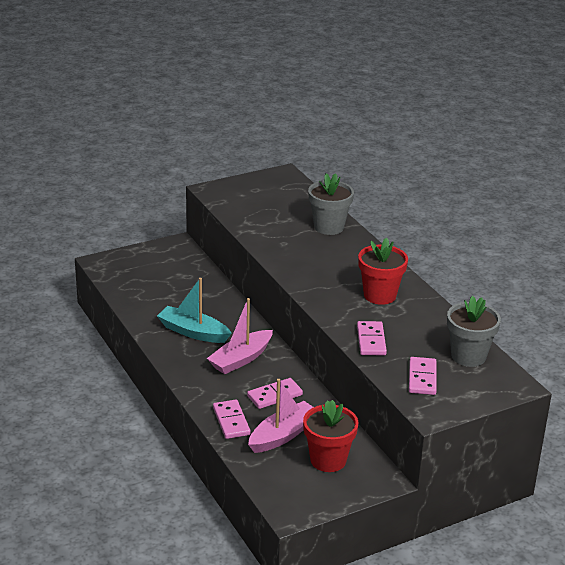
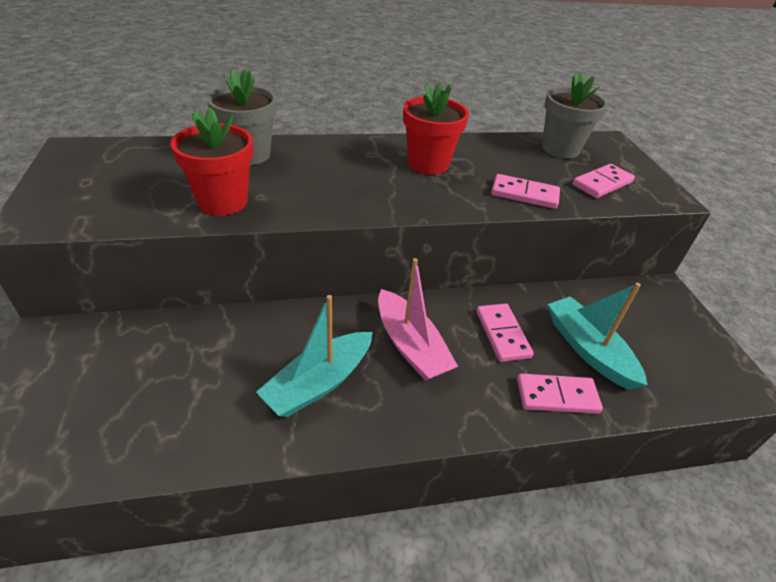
camera: 75 degrees left, 10 degrees up
pink boat [248,379,313,453] -> turquoise boat [548,283,647,390]
red flower pot [303,400,358,472] -> red flower pot moved to [171,108,253,216]
pink domino [409,357,437,395] -> pink domino turned 60 degrees counterclockwise [572,164,635,198]

